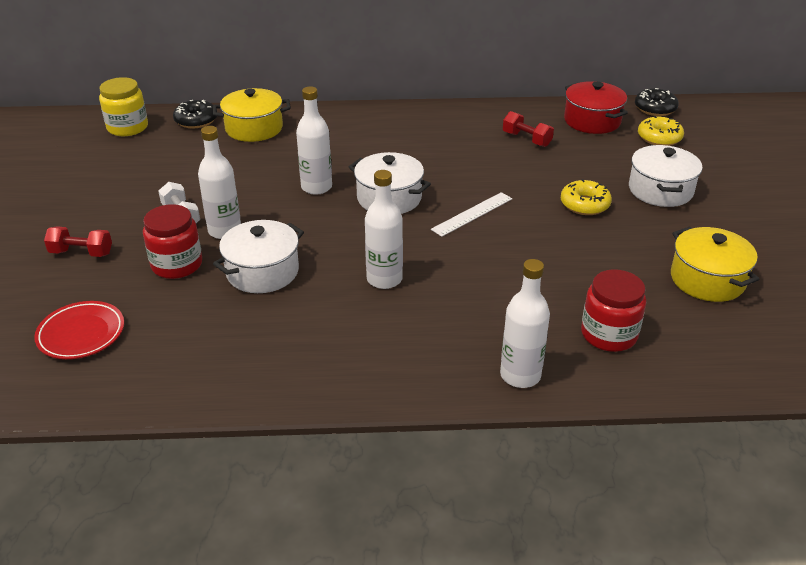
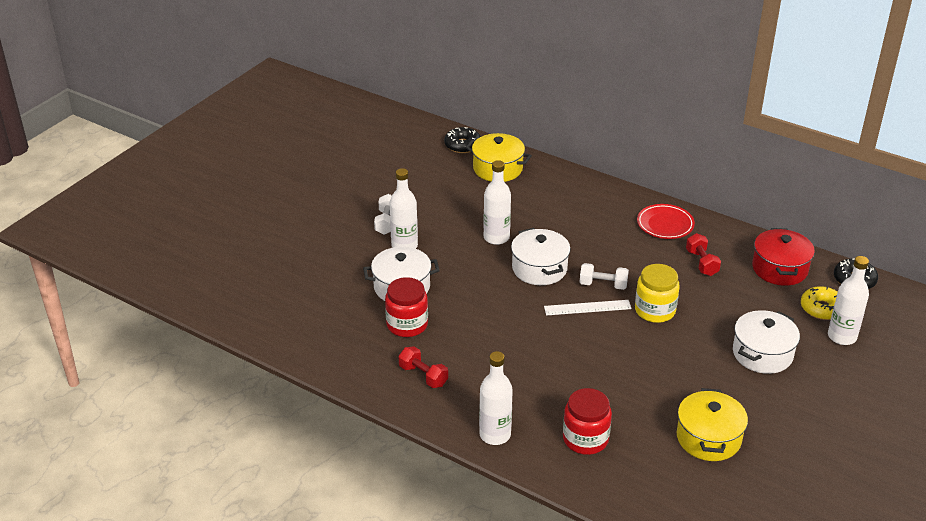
camera: 35 degrees right, 0 degrees up
red plate [34,301,124,359] -> red plate moved to [637,204,695,239]
red dumbbell [44,226,112,257] -> red dumbbell moved to [399,346,448,388]
yellow jar [99,77,148,136] -> yellow jar moved to [635,264,680,323]
red jar [143,204,202,279] -> red jar moved to [385,277,428,337]
white bottle [365,170,403,289] -> white bottle moved to [828,256,869,345]
yellow donut [561,179,612,215] -> none
none -> white dumbbell [579,263,629,290]

